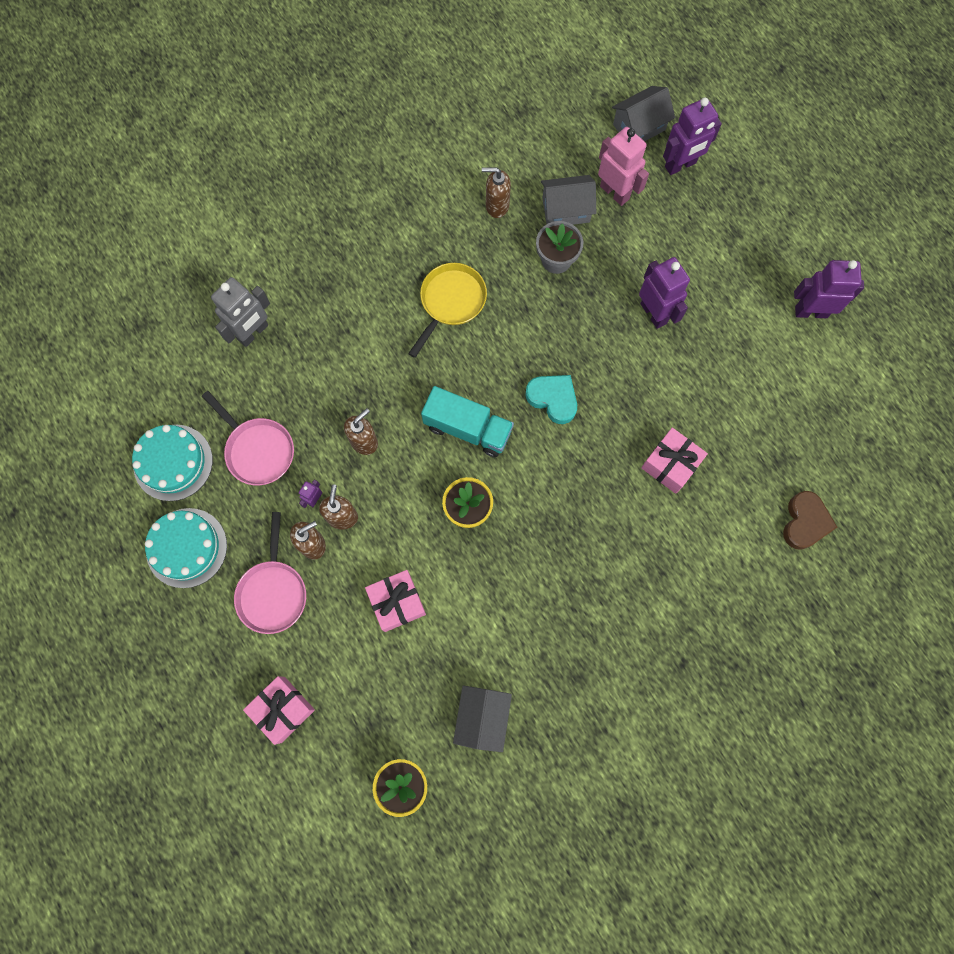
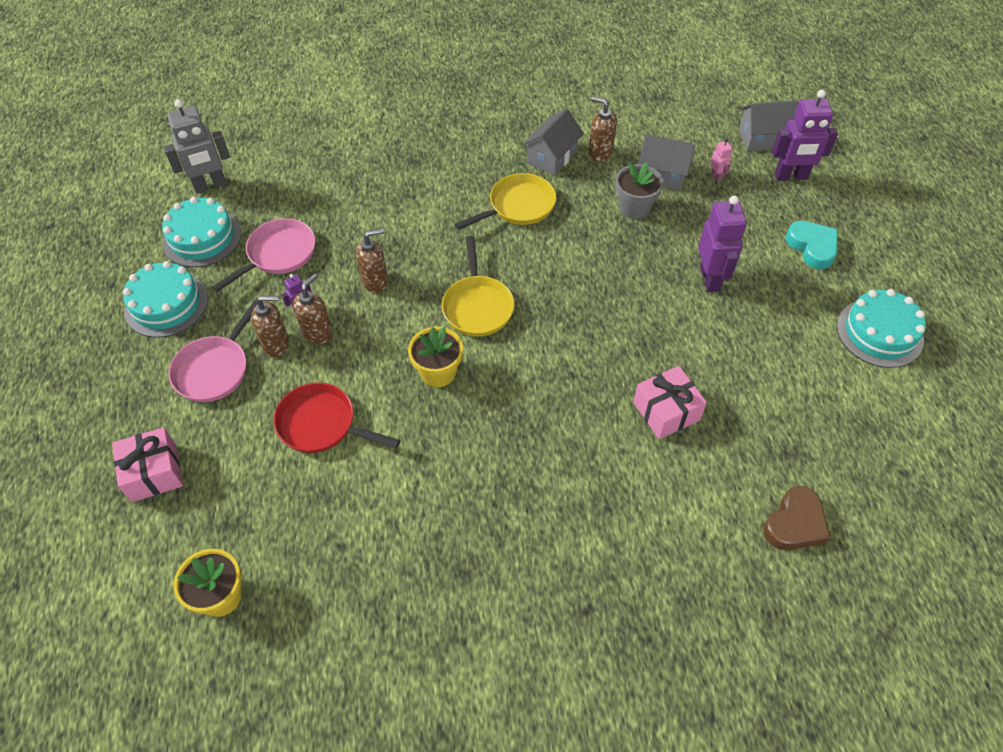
camera: 25 degrees right, 20 degrees down
pink pan [202,391,294,486] -> pink pan turned 120 degrees counterclockwise [212,218,315,292]
grey robot [211,277,270,347] -> grey robot moved to [164,99,230,193]
pink gift [365,570,426,632] -> red pan [273,383,400,453]
turquoise truck [421,386,514,457] -> yellow pan [442,236,515,337]
grey house [453,685,512,752] -> grey house moved to [522,108,584,176]
turquoise heart [525,375,577,424] -> turquoise heart moved to [786,221,838,269]
pink robot [598,127,649,206] -> pink robot [710,139,732,182], size x0.47
purple robot [794,260,864,318] -> turquoise cake [837,289,926,368]

